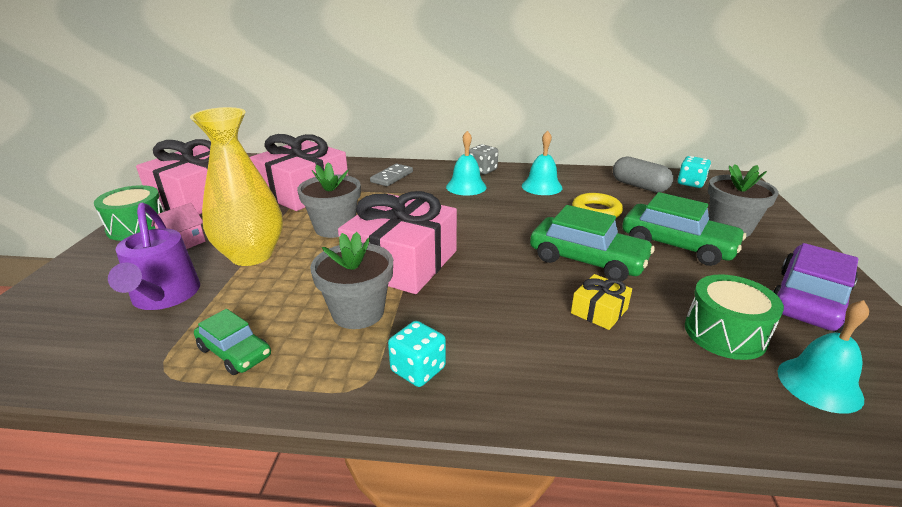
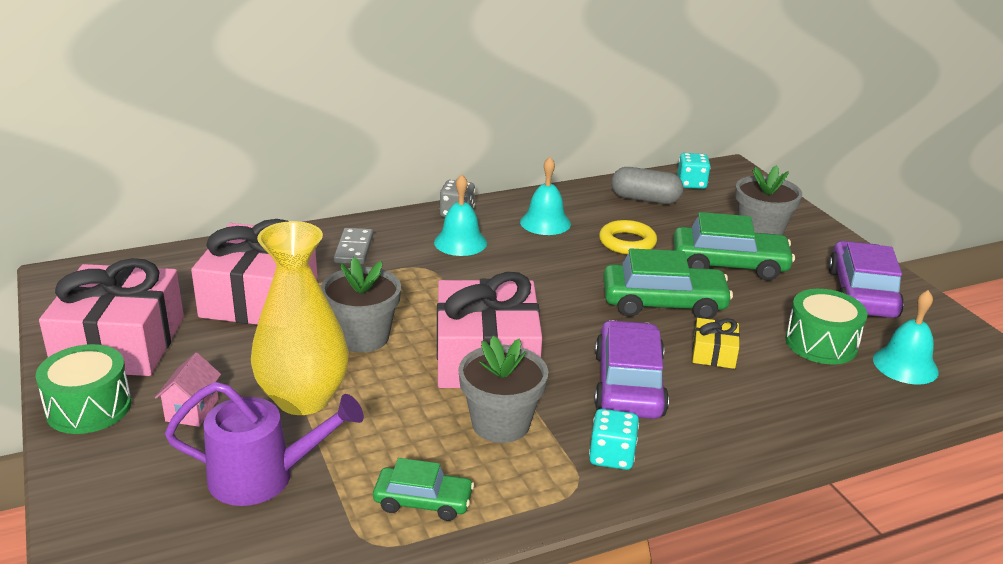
camera: 30 degrees left, 0 degrees up
purple watering can [108,203,200,310] -> purple watering can turned 45 degrees counterclockwise [165,382,364,506]
none -> purple car [594,320,669,419]

